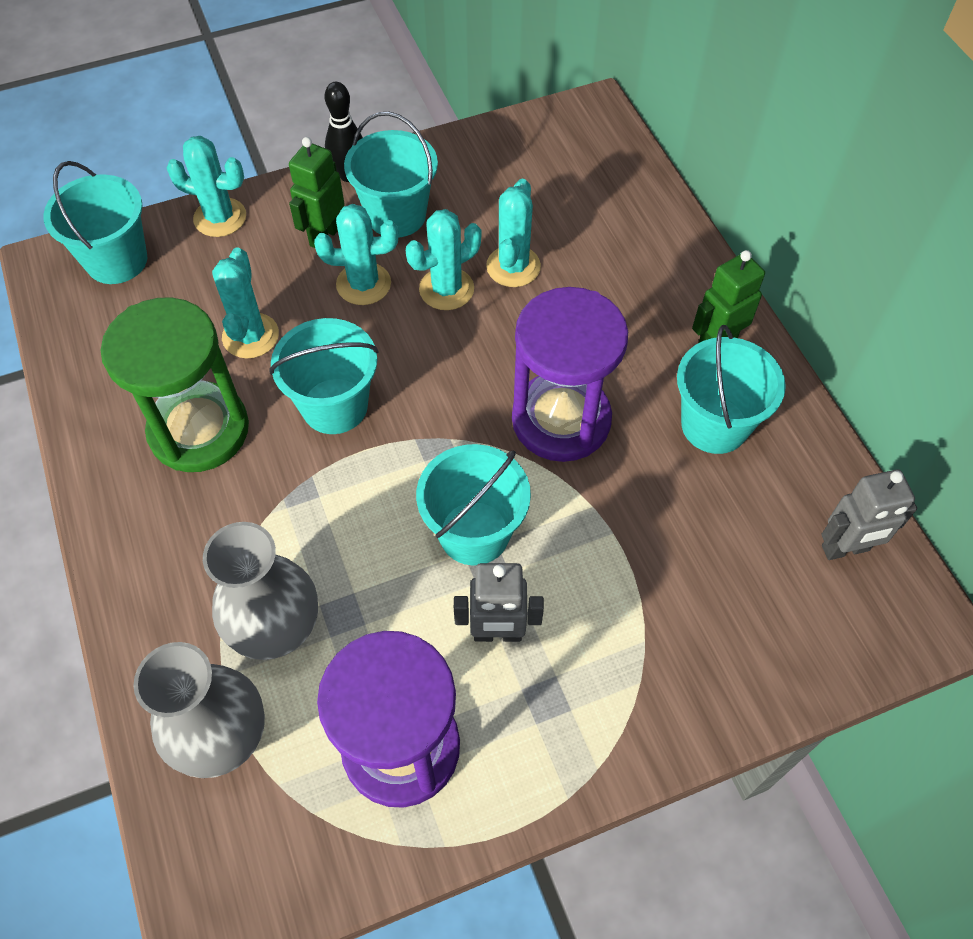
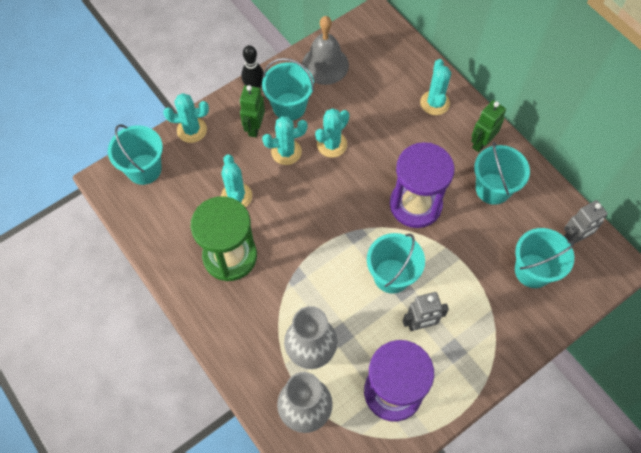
camera: 15 degrees left, 5 degrees up
turquoise bucket [270,318,378,434] -> turquoise bucket moved to [515,228,574,288]
turquoise cactus [486,179,541,287] -> turquoise cactus moved to [420,59,451,115]
none -> grey bell [302,16,349,85]

